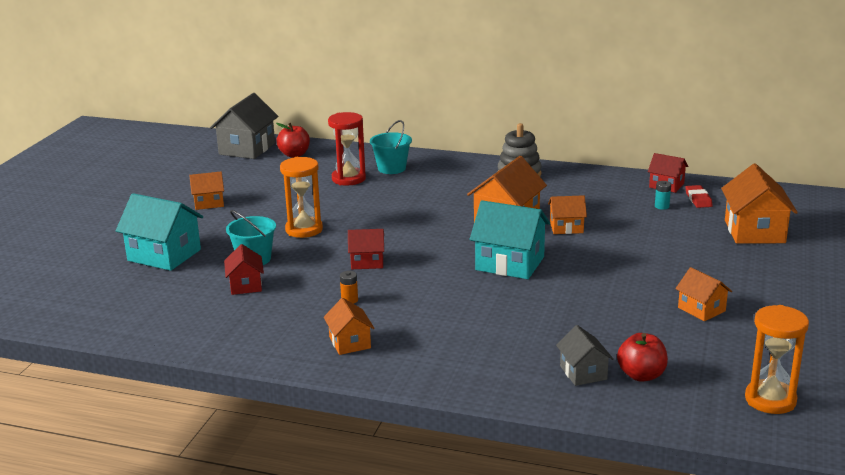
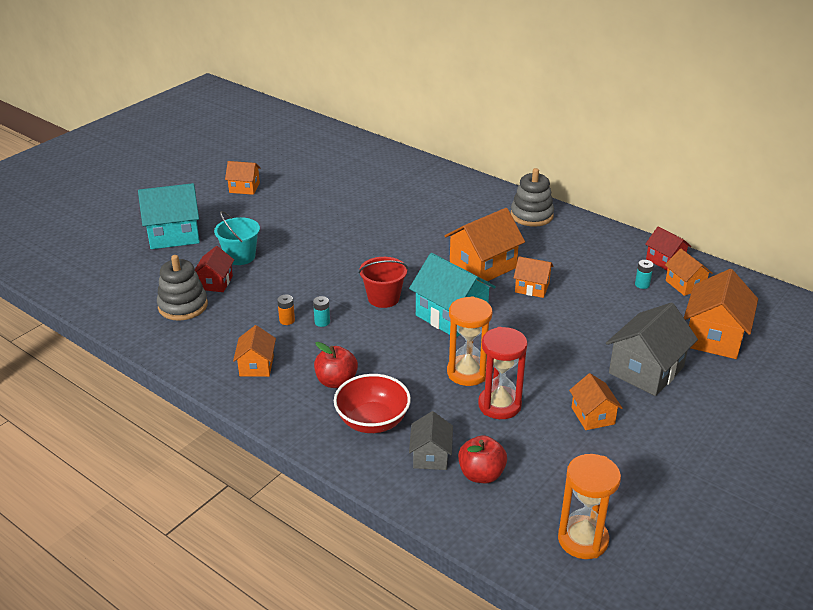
camera: 20 degrees right, 10 degrees up
turquoise house [116,193,203,271] -> turquoise house turned 60 degrees counterclockwise [138,183,200,249]
grey house [210,93,278,159] -> grey house moved to [606,302,698,396]
red apple [276,123,310,158] -> red apple moved to [314,342,358,388]
orange hourglass [280,157,323,238] -> orange hourglass moved to [447,296,493,386]
red hourglass [328,112,366,185] -> red hourglass moved to [478,327,527,419]
red house [348,229,384,269] -> none
turquoise bucket [370,120,412,174] -> none
red eraser [685,185,712,208] -> orange house [665,249,713,296]
none -> grey stacking toy [157,255,208,321]
none -> turquoise battery [313,296,330,327]
none -> red bowl [334,374,411,433]
none -> red bucket [359,257,408,308]

